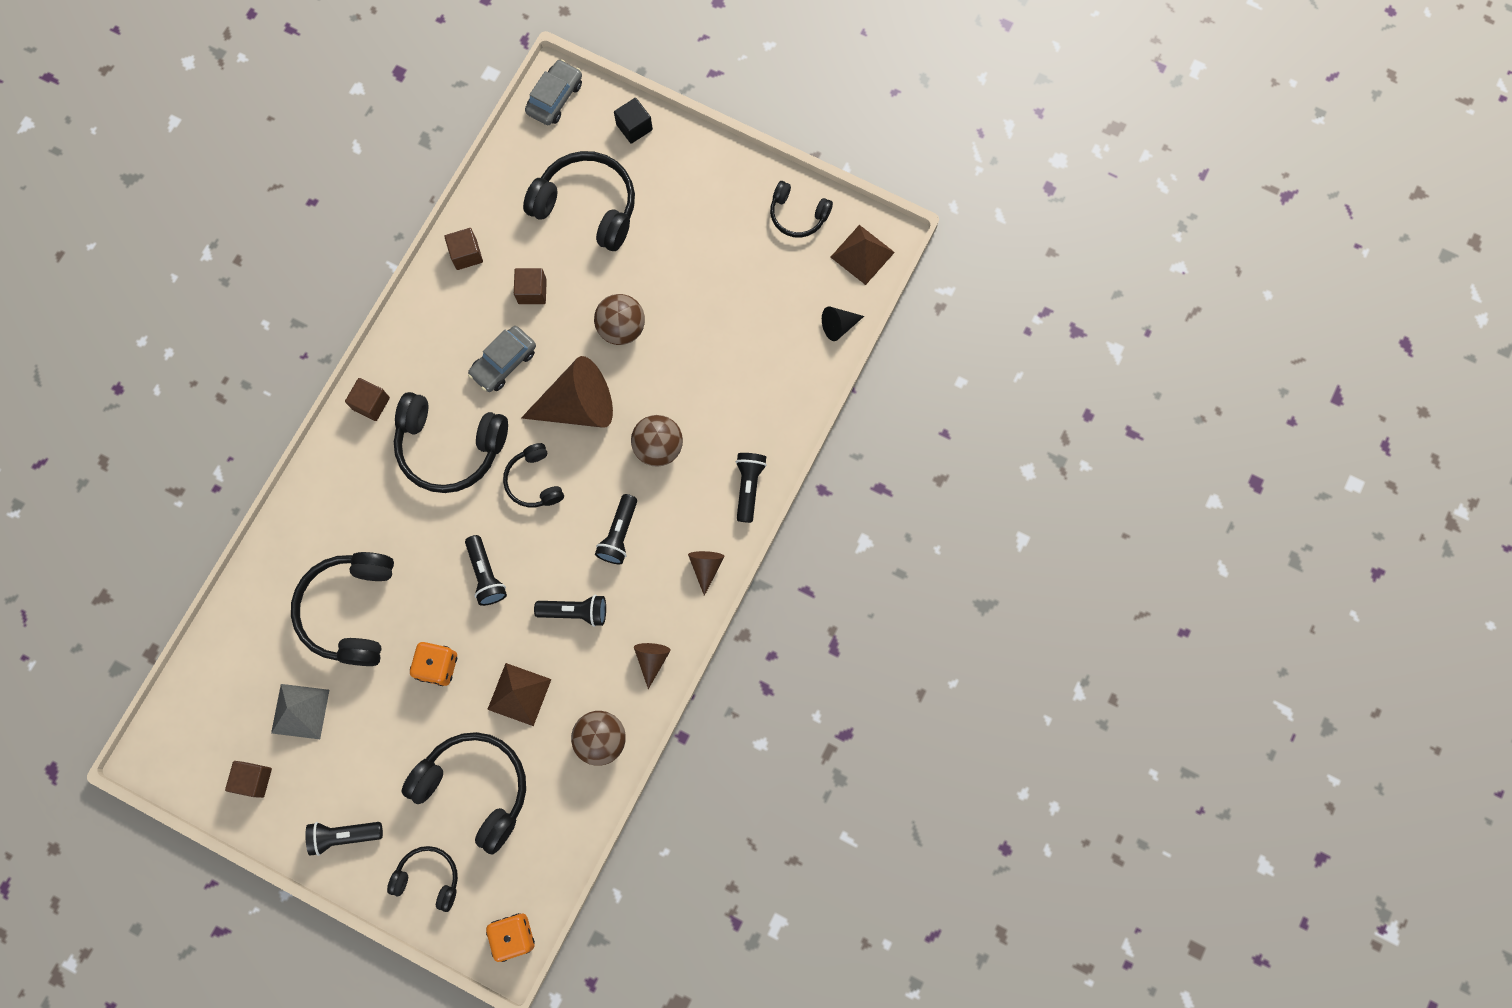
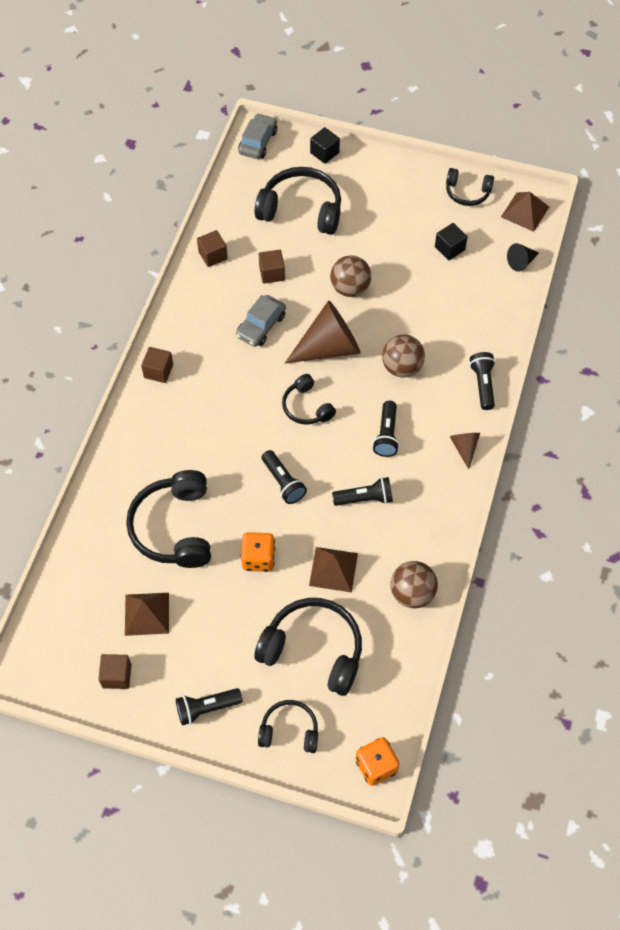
camera: 10 degrees left, 15 degrees down
grey pyramid [271,684,329,739] -> brown pyramid [125,593,169,636]
black headphones [394,392,508,493] -> none
brown cone [634,643,671,689] -> none
none -> black cube [435,223,468,260]

